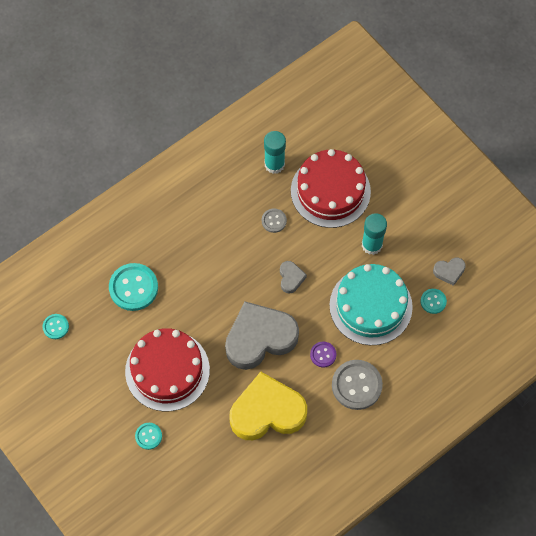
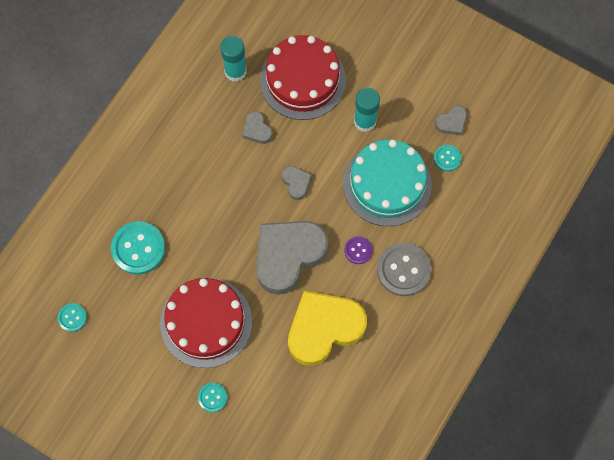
camera: 20 degrees left, 5 degrees up
grey button [262,209,287,233] -> grey heart [243,111,272,144]

